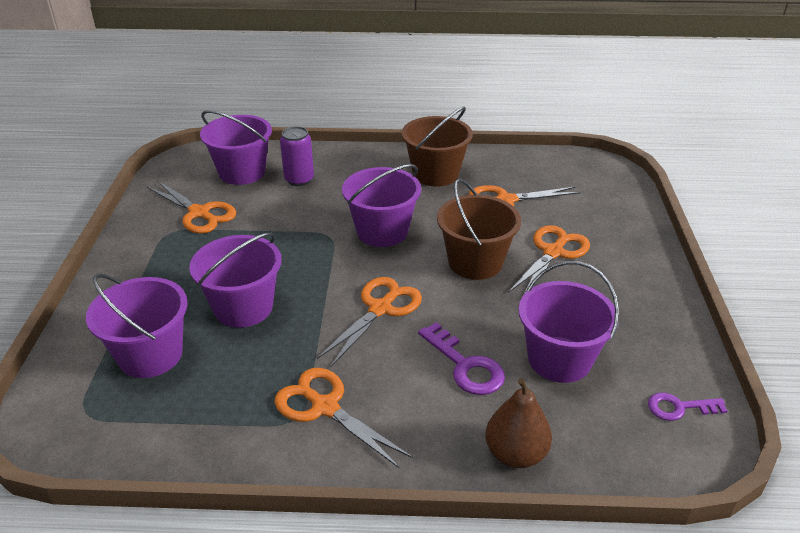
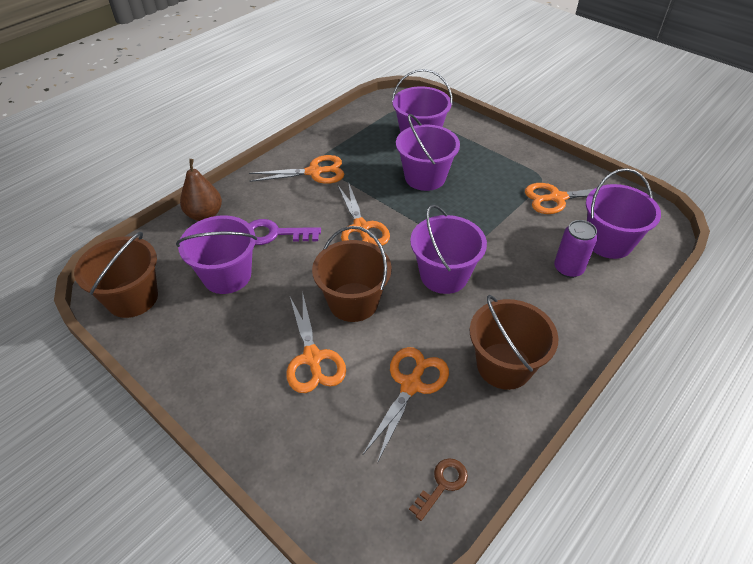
camera: 130 degrees right, 10 degrees up
purple key [648,392,727,421] -> brown bucket [74,232,158,318]
none -> brown key [409,458,468,521]

